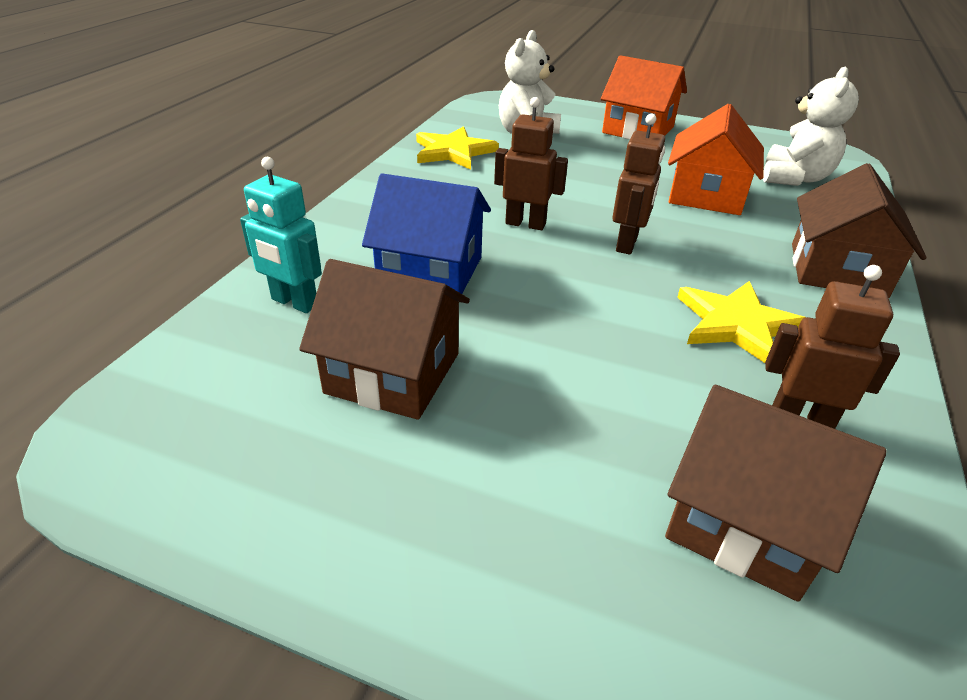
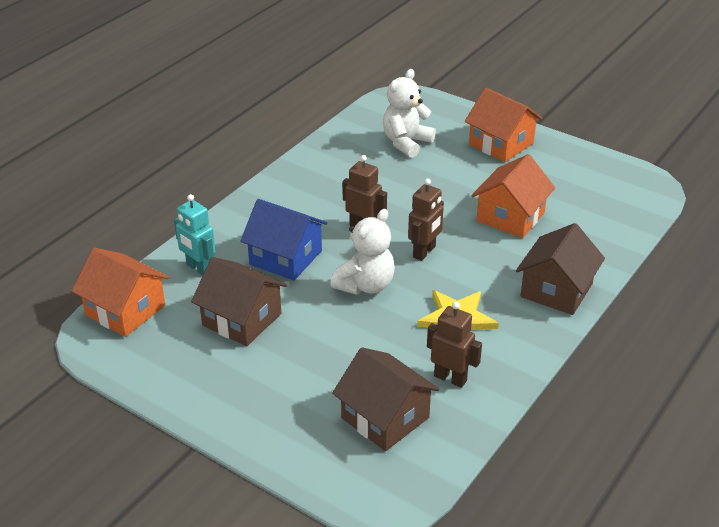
camera: 15 degrees right, 0 degrees up
yellow star [416,126,499,170] -> none
white teddy bear [763,67,859,186] -> white teddy bear moved to [330,209,395,295]
none -> orange house [72,248,169,337]

